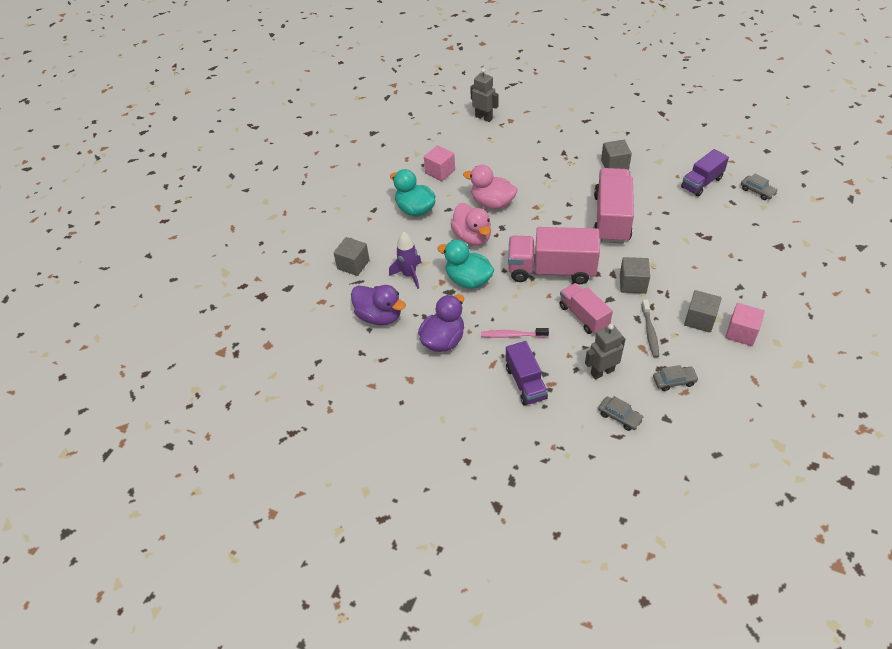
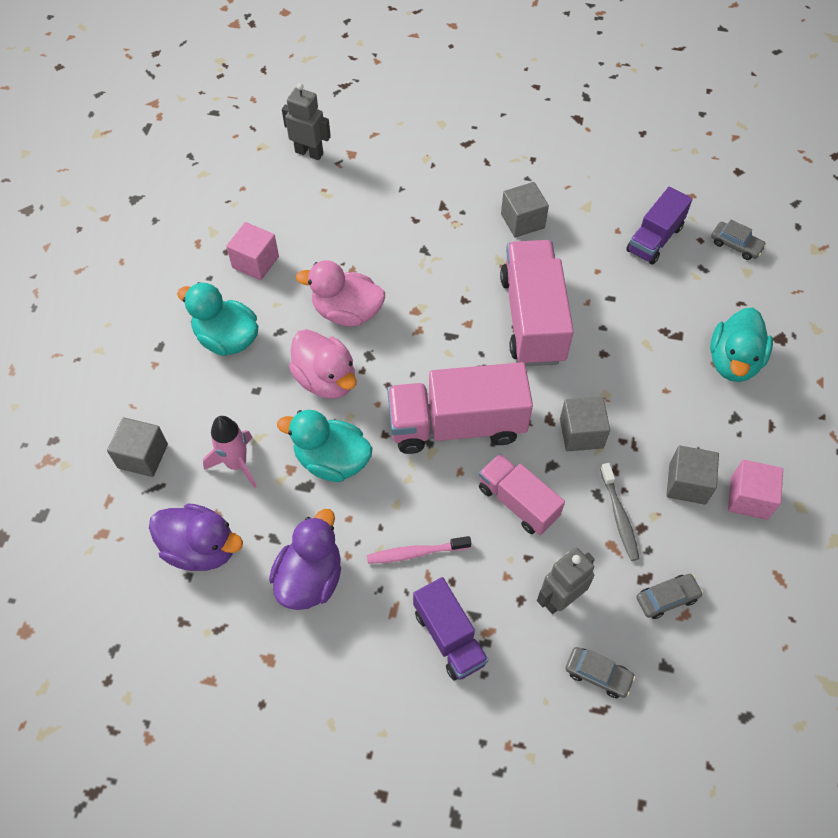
camera: 15 degrees left, 10 degrees up
purple rocket [389,232,422,289] -> pink rocket [203,416,257,488]
none -> turquoise duck [710,308,773,382]

